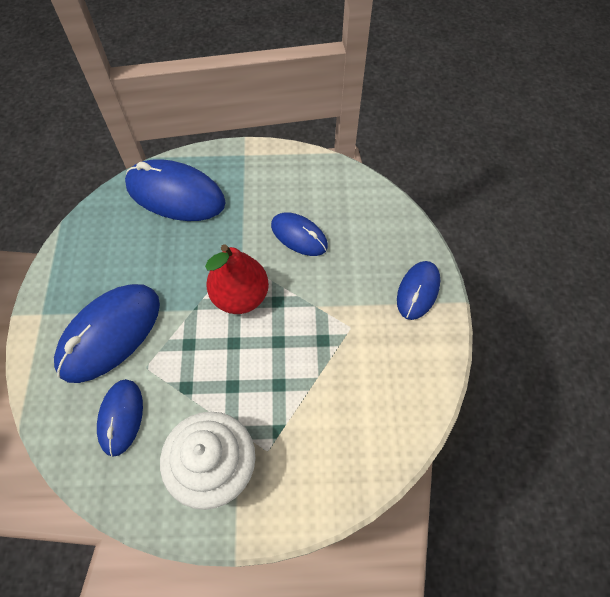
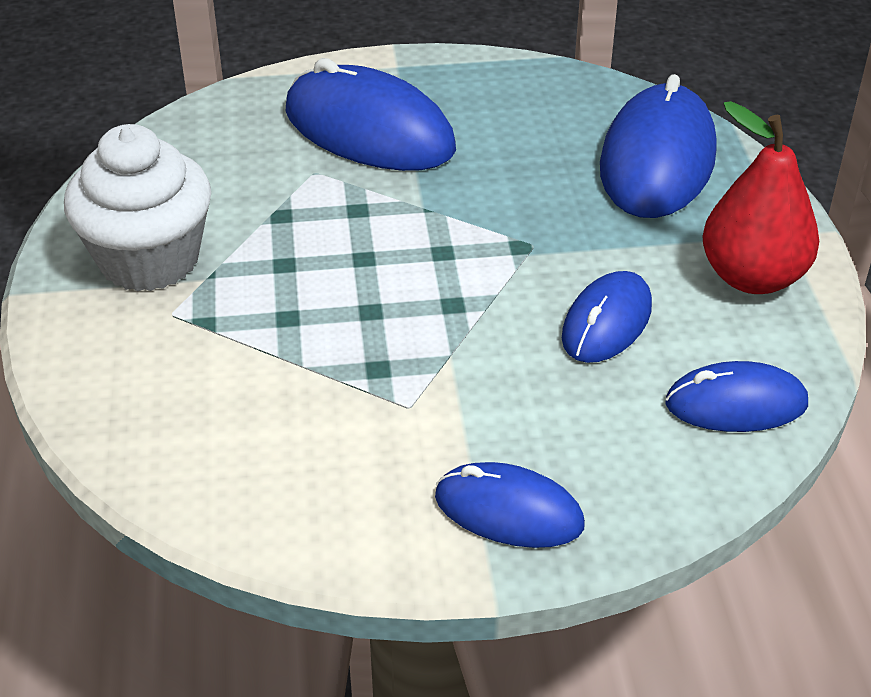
camera: 85 degrees right, 20 degrees down
blue mouse [97,379,143,457] -> blue mouse moved to [665,361,808,432]
red pear [205,244,269,314] -> red pear moved to [703,101,819,294]

